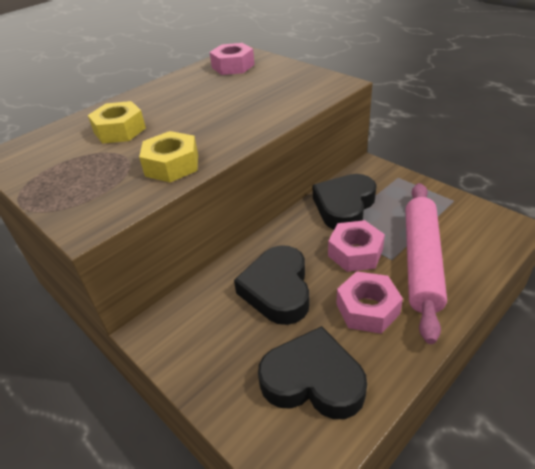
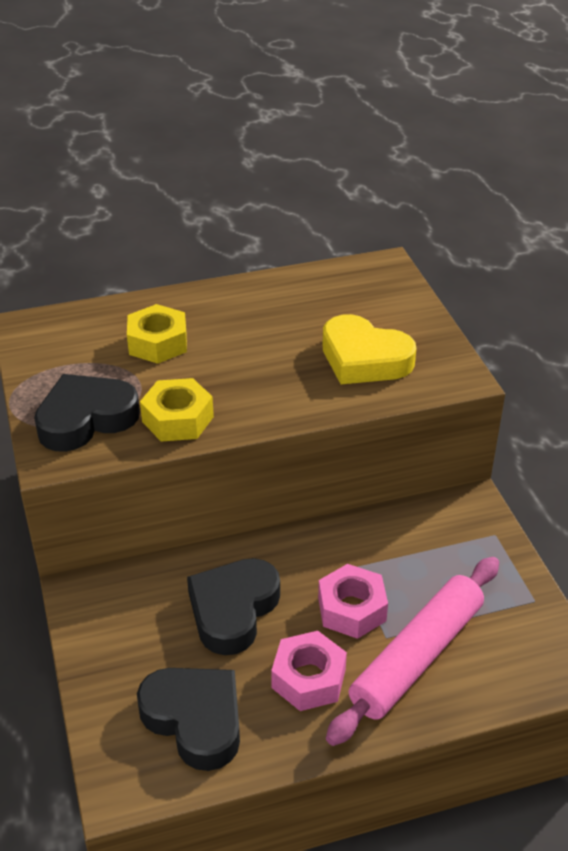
camera: 25 degrees right, 0 degrees up
pink nut [210,43,255,75] -> none
black heart [313,174,377,229] -> black heart moved to [34,374,140,452]
none -> yellow heart [323,314,416,384]

